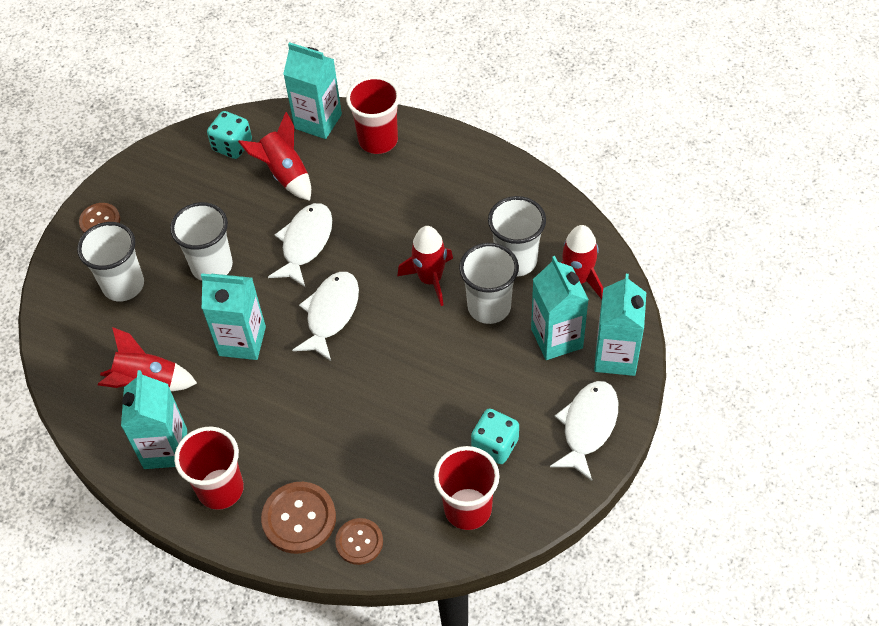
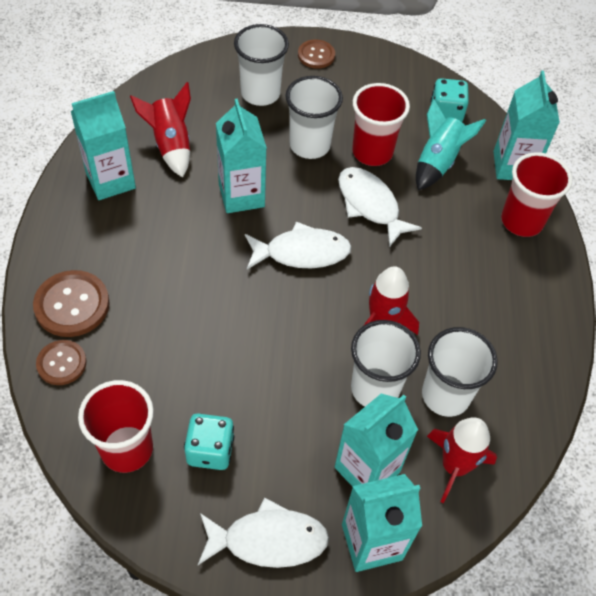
camera: 60 degrees right, 0 degrees up
red cup [174,427,244,510] -> red cup moved to [352,83,410,166]
red rocket [238,112,311,201] -> turquoise rocket [416,99,486,190]
white fish [268,203,332,287] -> white fish turned 120 degrees counterclockwise [338,167,422,247]

